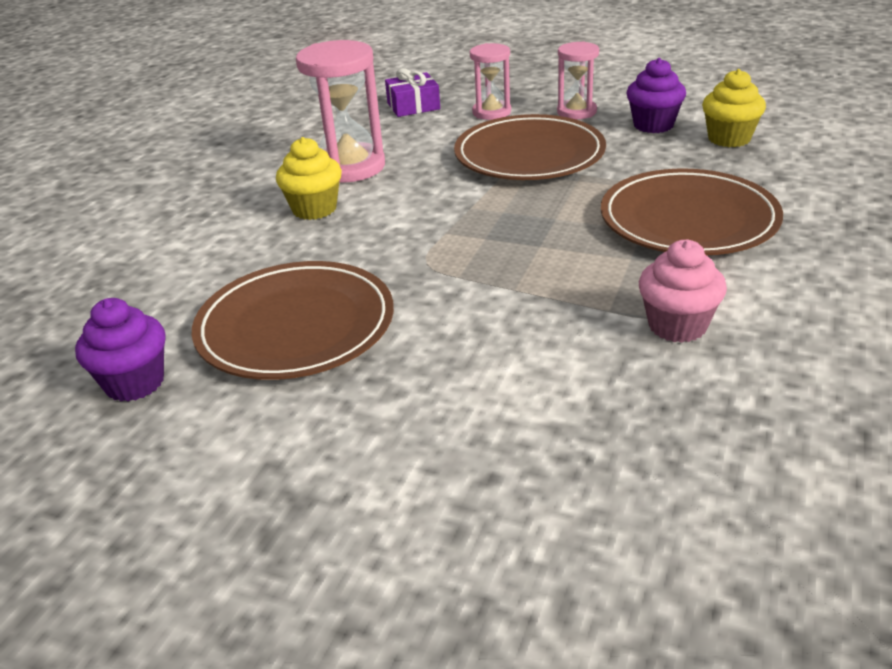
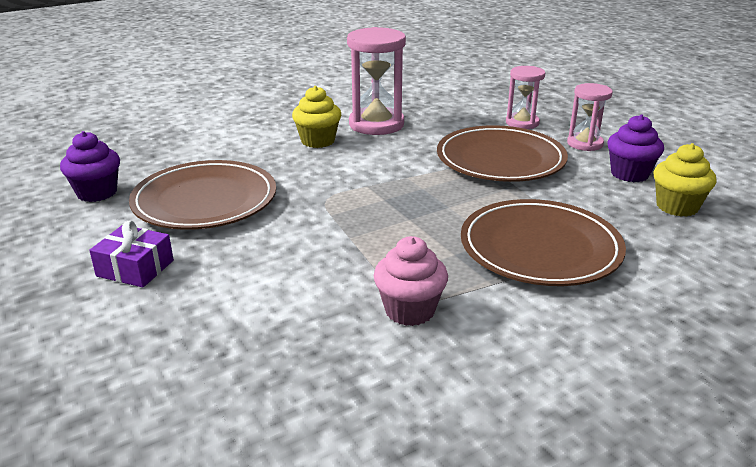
camera: 35 degrees right, 5 degrees down
purple gift [385,68,440,117] -> purple gift moved to [89,220,174,288]

